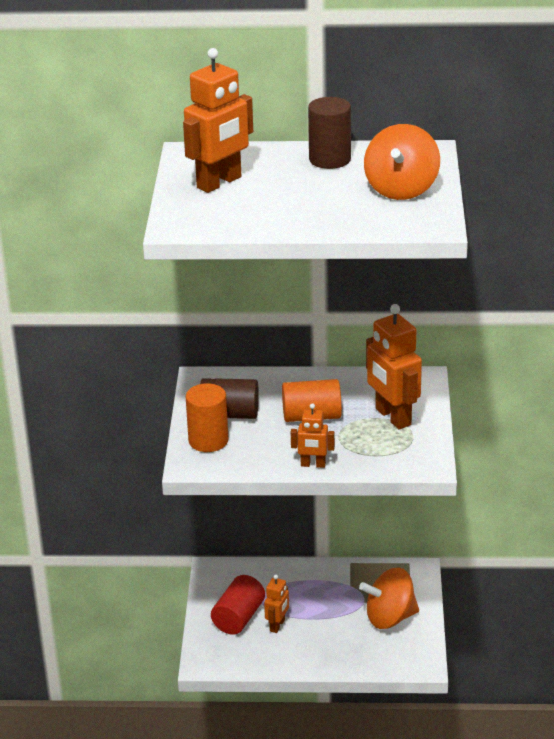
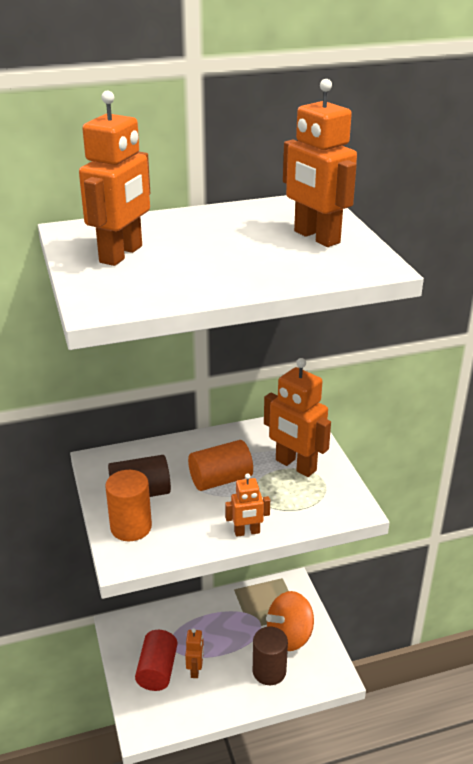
camera: 20 degrees left, 0 degrees up
brown cylinder [308,97,351,169] -> brown cylinder moved to [253,627,288,685]
orange spinning top [364,124,440,200] -> orange robot [283,79,357,247]

